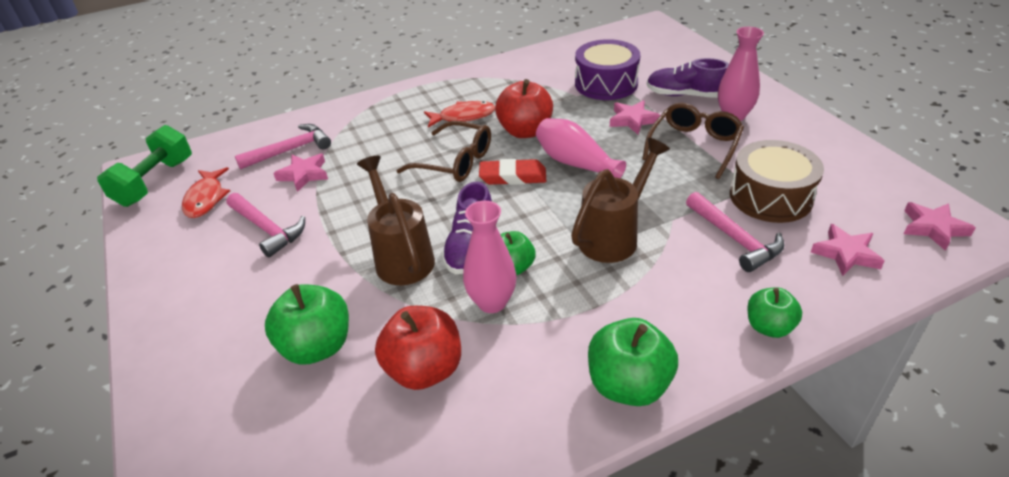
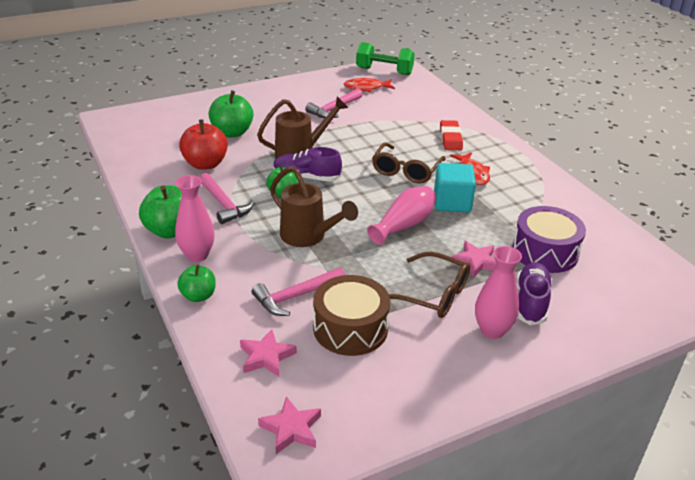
camera: 85 degrees right, 5 degrees down
pink hammer [235,124,331,170] -> pink hammer moved to [199,173,254,224]
pink star [273,154,328,192] -> none
pink vase [463,201,516,313] -> pink vase moved to [175,175,215,262]
red eraser [479,159,546,185] -> red eraser moved to [440,120,463,150]
red apple [495,79,553,138] -> turquoise cube [434,163,476,212]

